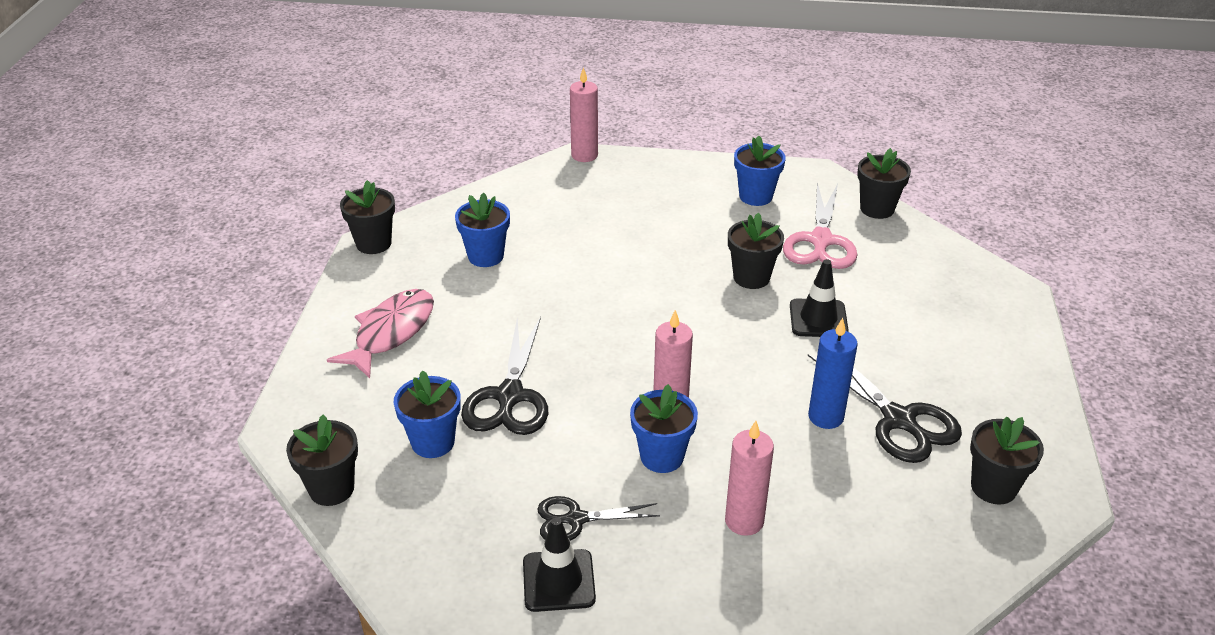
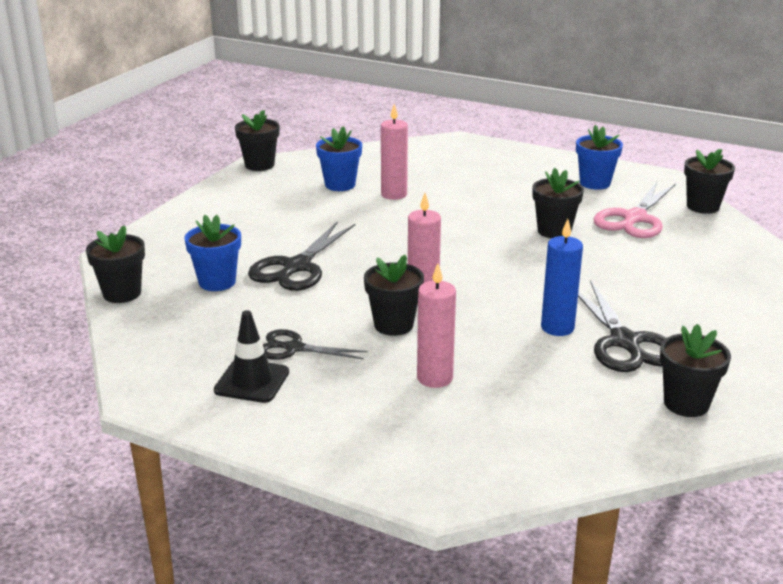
camera: 20 degrees right, 10 degrees down
pink fish [327,289,434,378] -> none
pink candle [570,67,598,162] -> pink candle moved to [381,104,408,200]
blue flower pot [630,384,698,473] -> black flower pot [364,255,424,336]
black traffic cone [790,259,849,337] -> none

